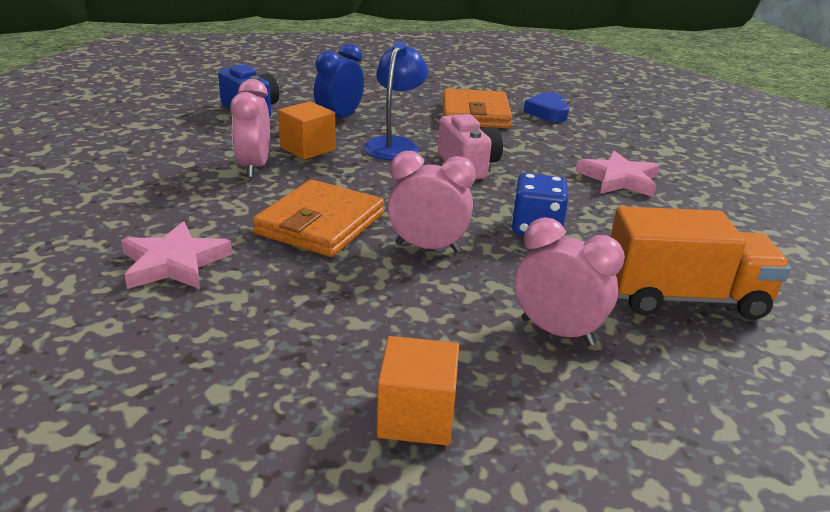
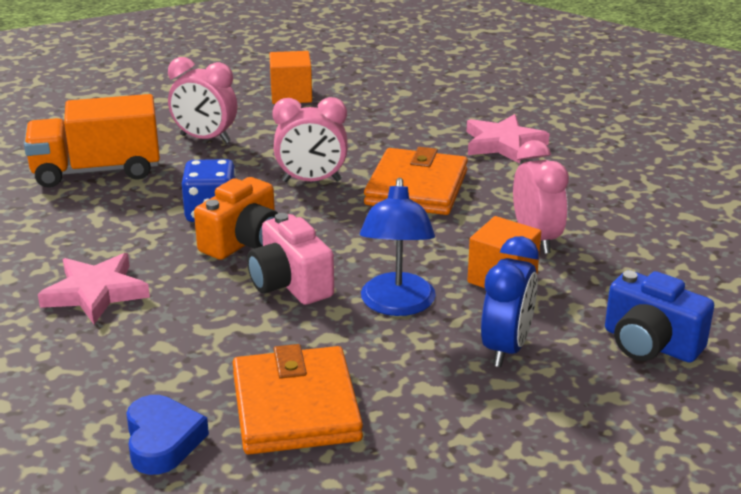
camera: 170 degrees right, 0 degrees up
none -> orange camera [194,177,278,260]

